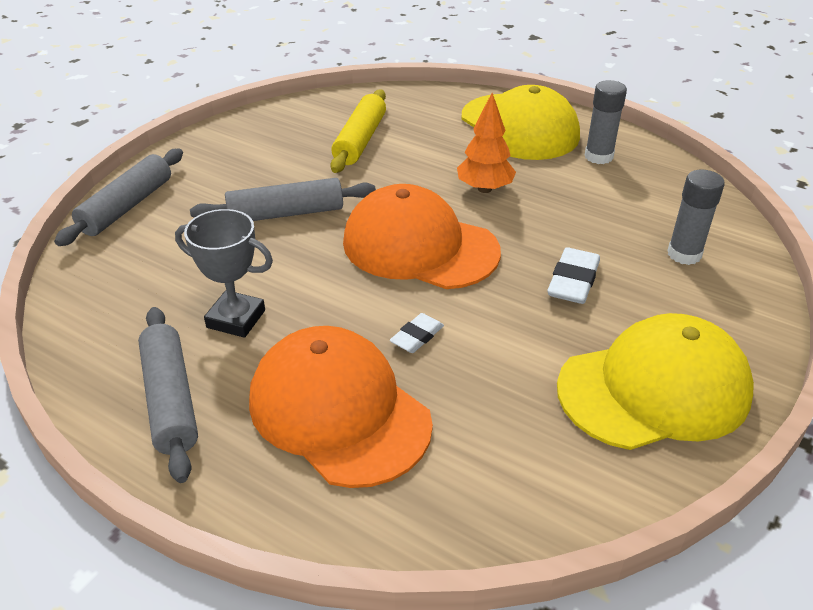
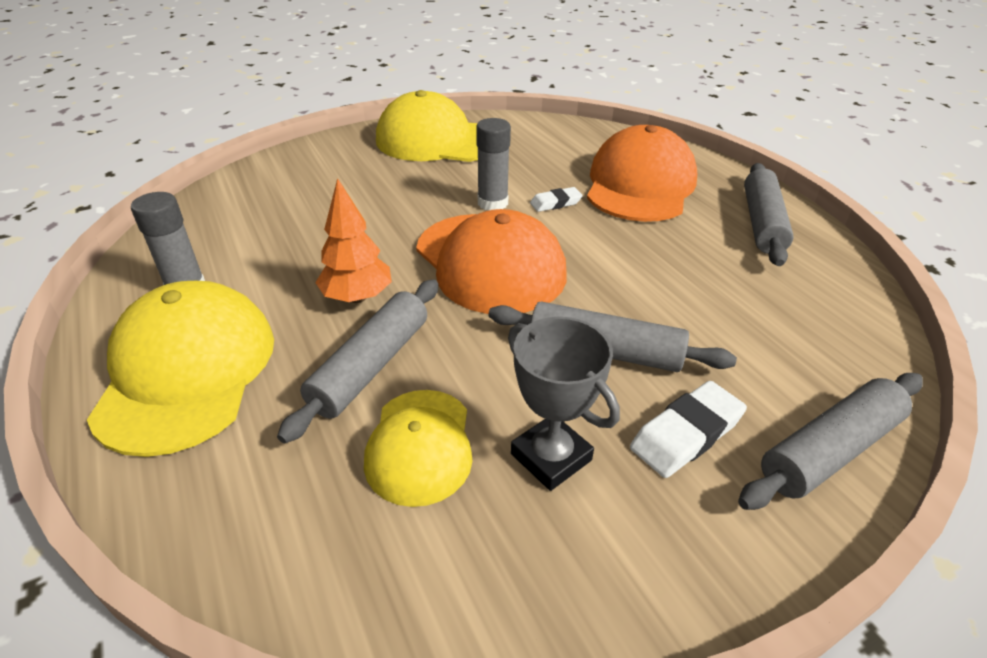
camera: 150 degrees left, 0 degrees up
grey trophy [175,209,273,338] -> grey trophy moved to [508,317,620,491]
orange cap [249,326,433,488] -> orange cap turned 150 degrees counterclockwise [587,125,697,222]
yellow rolling pin [330,89,386,173] -> yellow cap [364,390,472,507]
white eraser [547,247,600,304] -> white eraser moved to [630,381,747,478]
grey glue stick [667,170,725,265] -> grey glue stick moved to [476,118,511,210]
none -> grey rolling pin [277,280,438,444]

